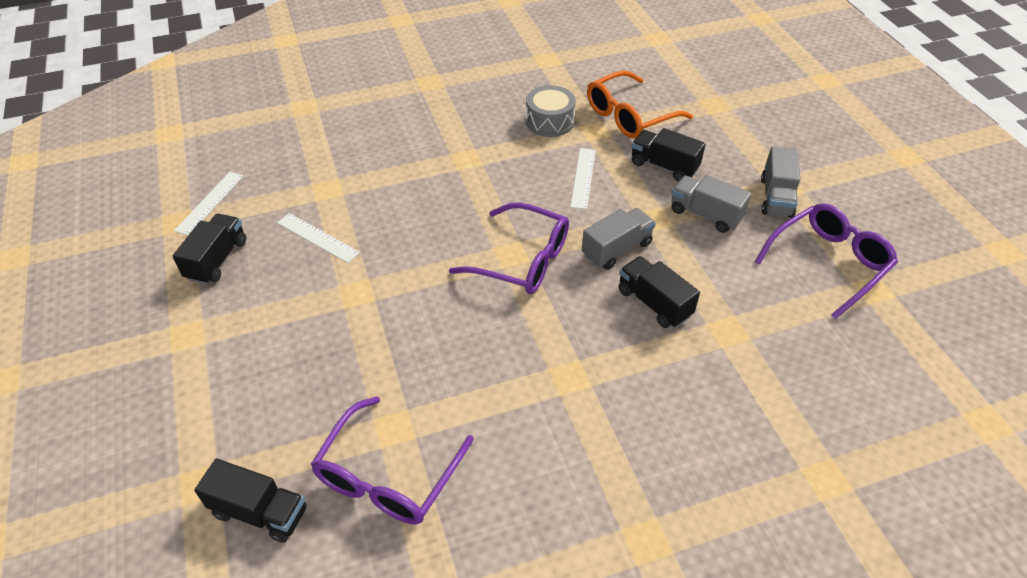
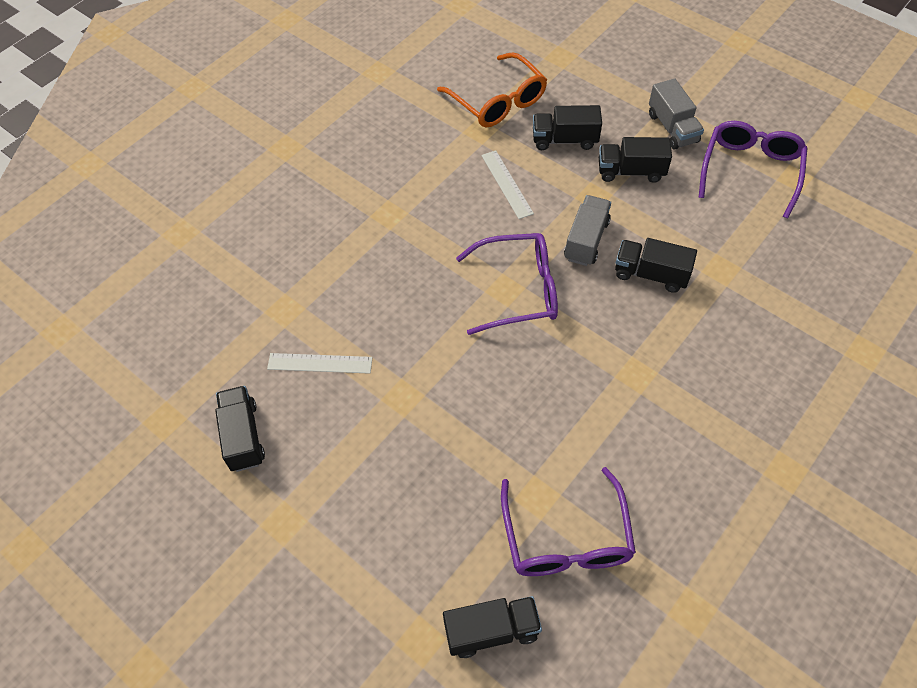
camera: 30 degrees left, 10 degrees up
white ruler [174,172,244,236] -> none
grey drum [526,85,576,137] -> none
orange glasses [587,71,693,139] -> orange glasses turned 60 degrees counterclockwise [437,52,547,128]
grey truck [671,175,752,233] -> black truck [599,137,672,183]

